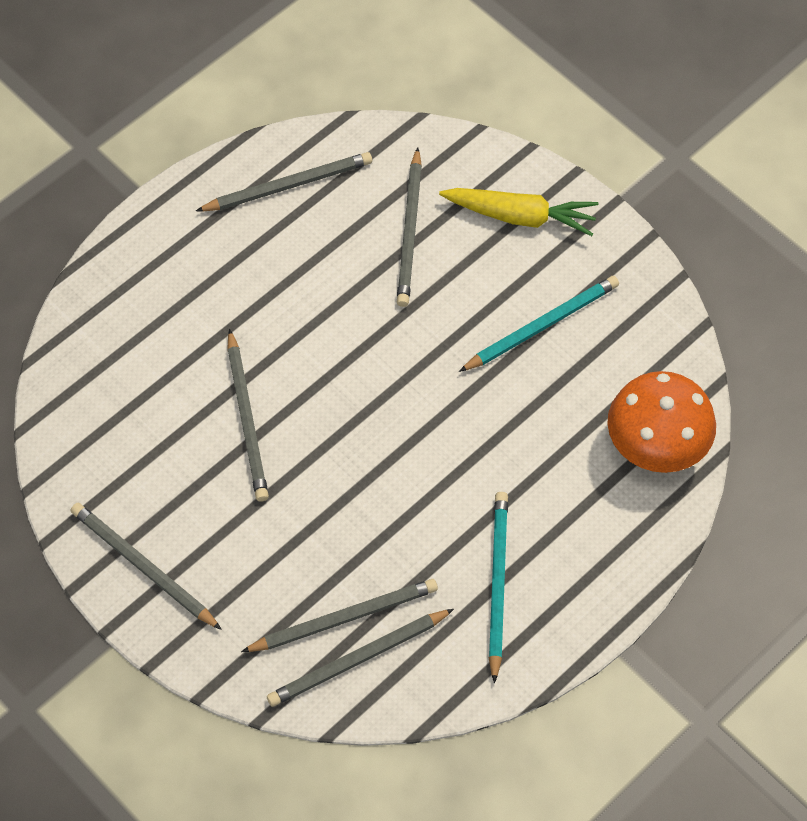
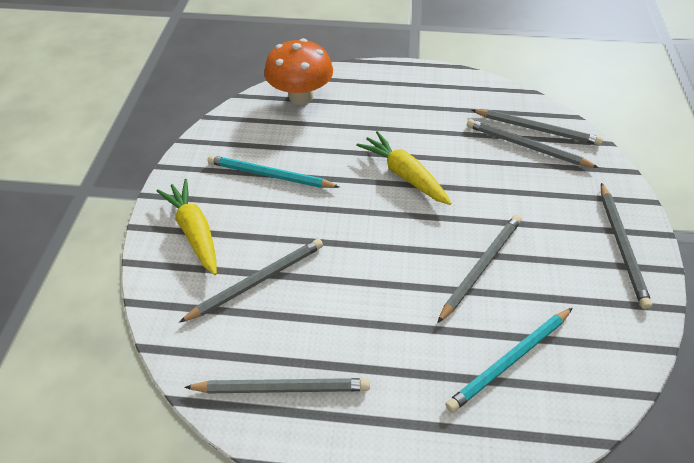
camera: 130 degrees left, 10 degrees down
grey pencil [196,152,372,212] -> grey pencil turned 150 degrees clockwise [184,378,370,393]
turquoise pencil [489,492,508,683] -> turquoise pencil moved to [445,308,572,413]
none -> yellow carrot [356,131,452,205]

